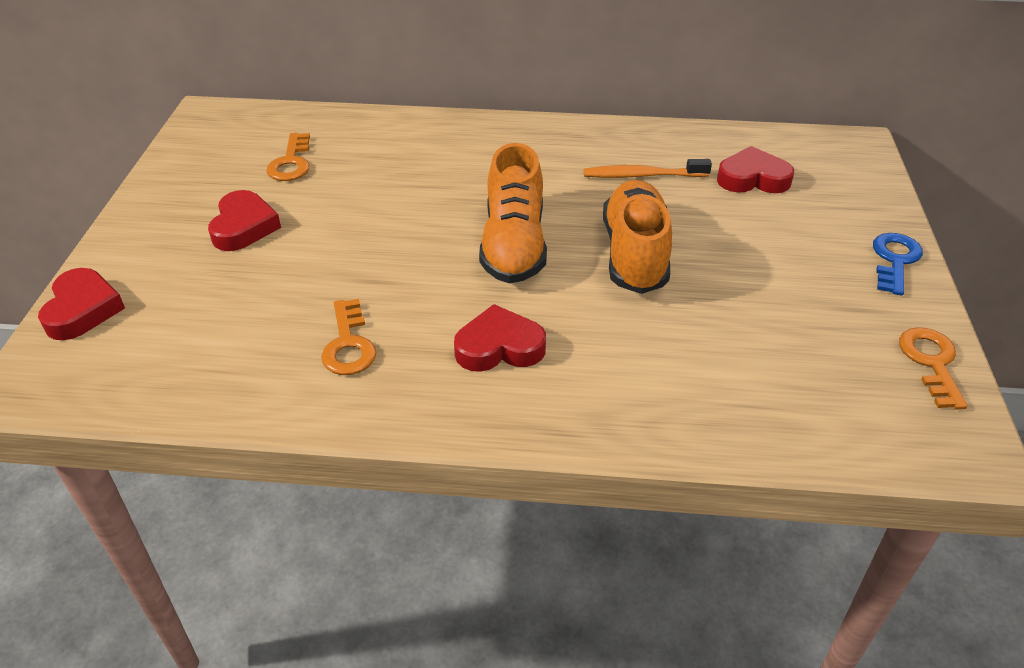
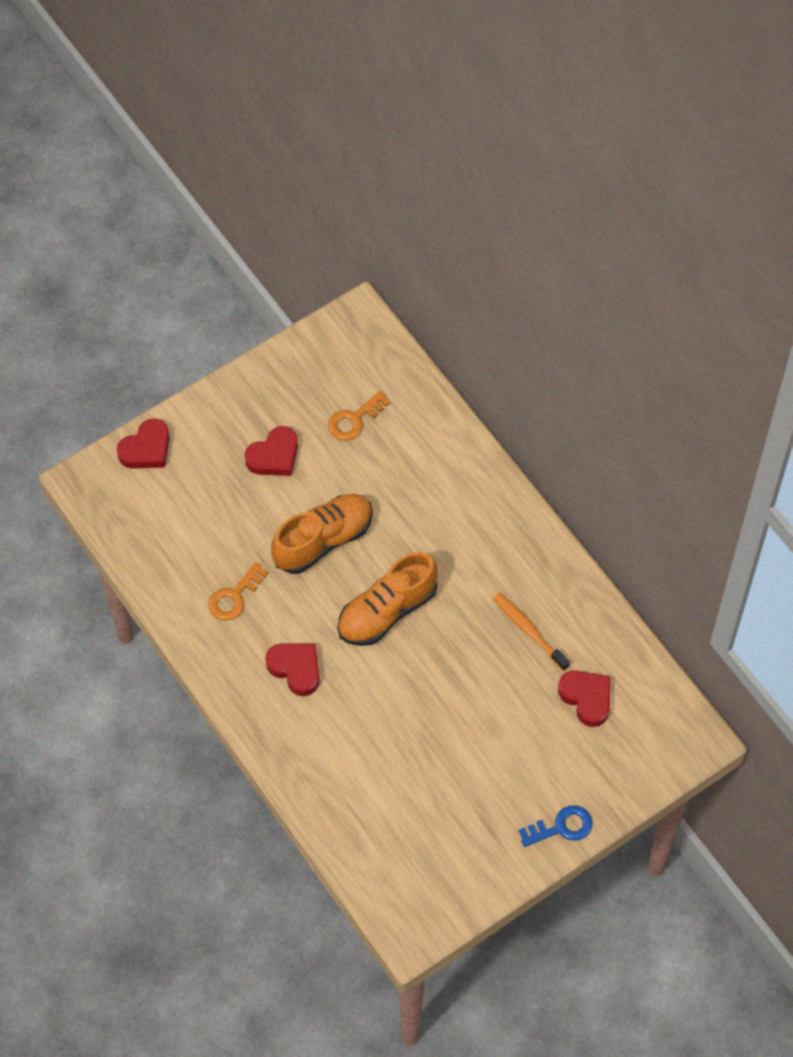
camera: 50 degrees right, 20 degrees up
orange shoe [603,180,672,294] -> orange shoe moved to [271,494,373,574]
orange key [899,327,968,409] -> none

